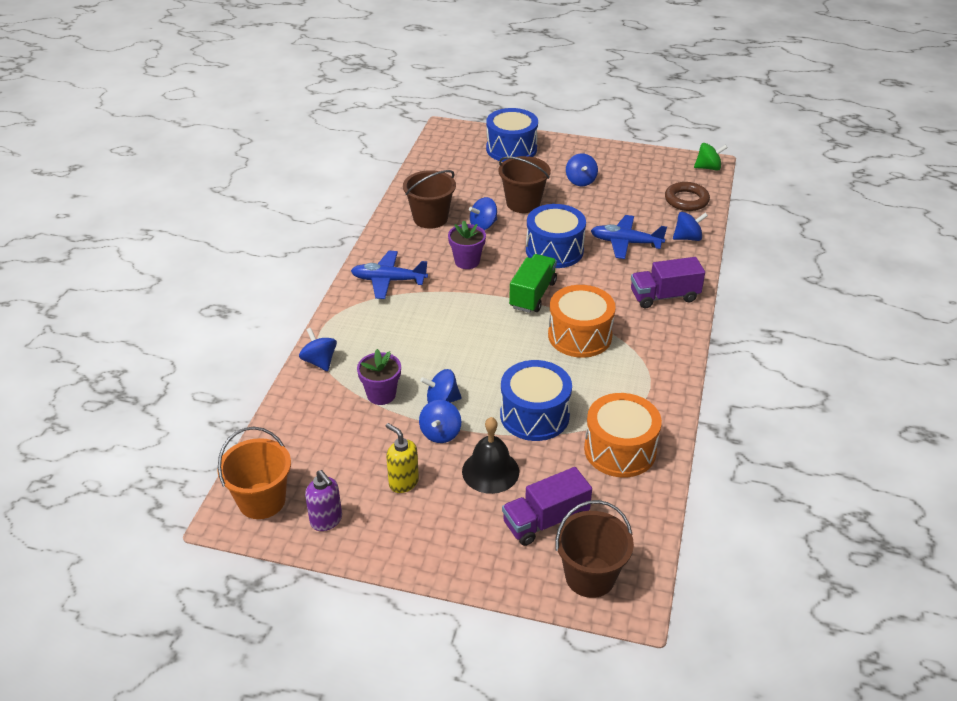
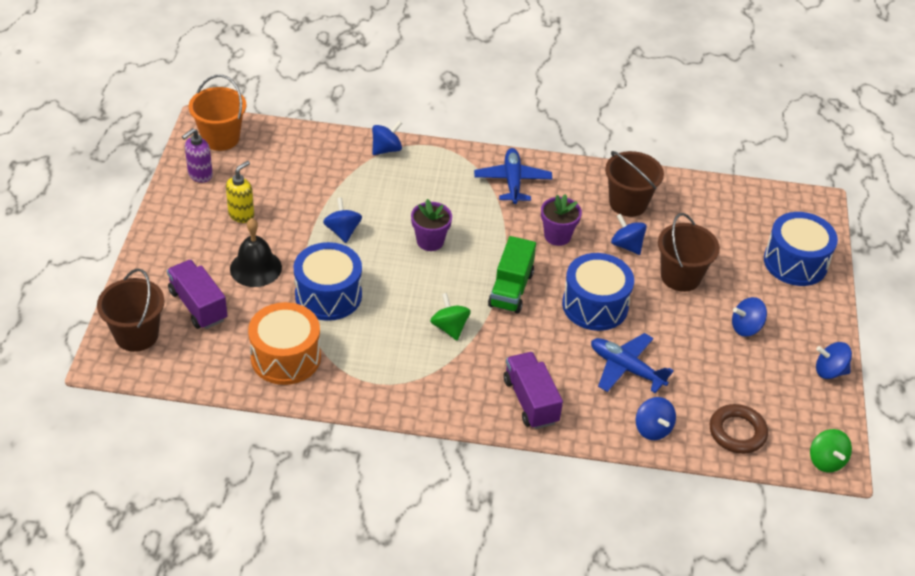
camera: 80 degrees right, 5 degrees up
purple flower pot [357,349,401,405] -> purple flower pot moved to [411,199,452,251]
blue spinning top [419,400,461,443] -> blue spinning top moved to [816,342,852,379]
green truck [509,254,557,313] -> green truck turned 90 degrees clockwise [488,236,536,314]
orange drum [548,285,616,358] -> green spinning top [430,293,471,340]
blue plane [591,215,667,259] -> blue plane turned 60 degrees counterclockwise [591,333,674,393]

